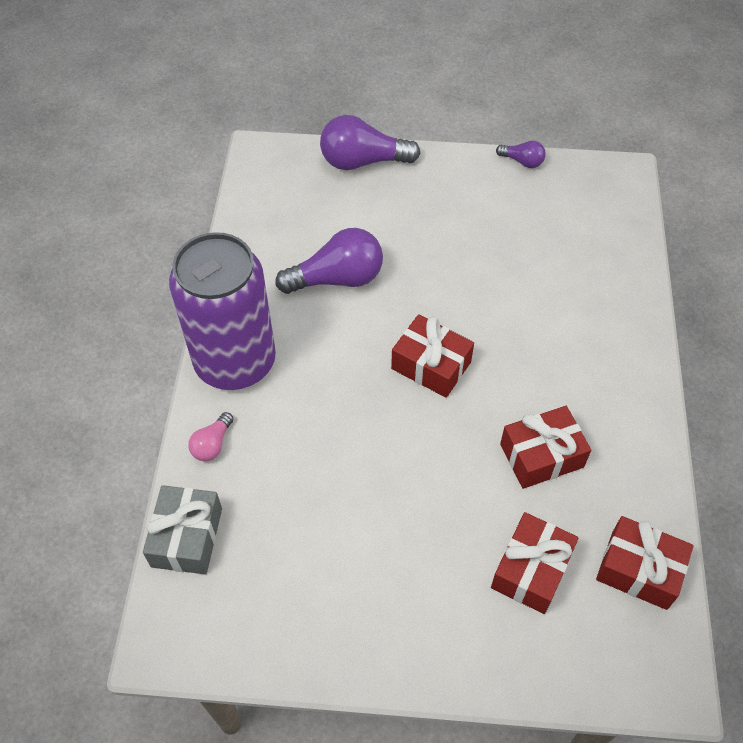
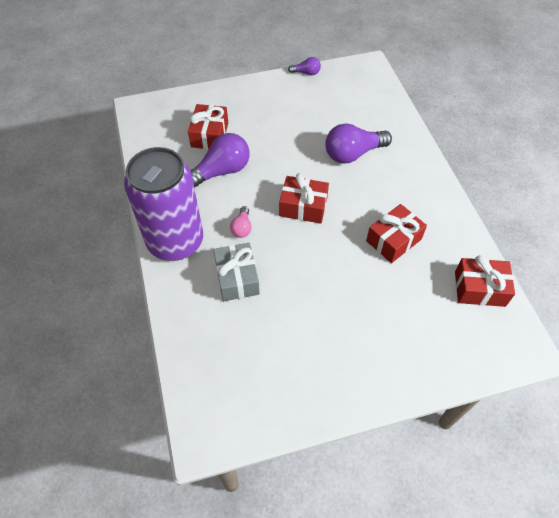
camera: 20 degrees left, 0 degrees up
grey gift [143,485,222,574] -> grey gift moved to [213,243,260,301]
pink light bulb [188,412,234,461] -> pink light bulb moved to [230,206,252,238]
purple light bulb [320,115,420,170] -> purple light bulb moved to [325,123,392,164]
red gift [491,512,578,614] -> red gift moved to [188,104,228,149]

